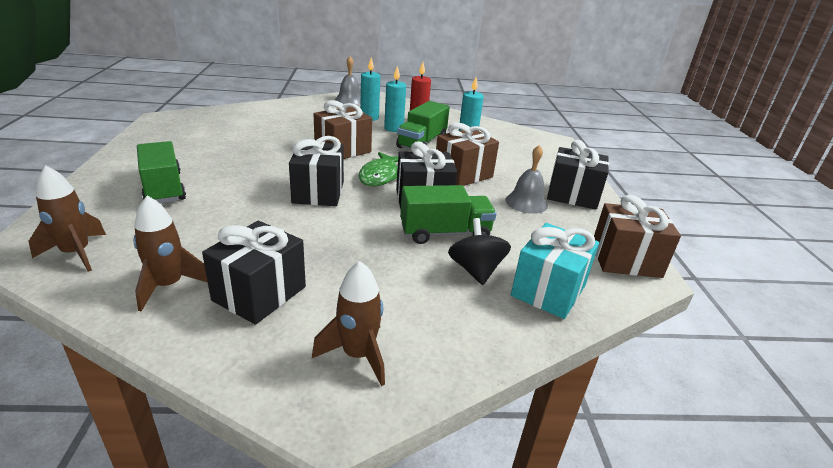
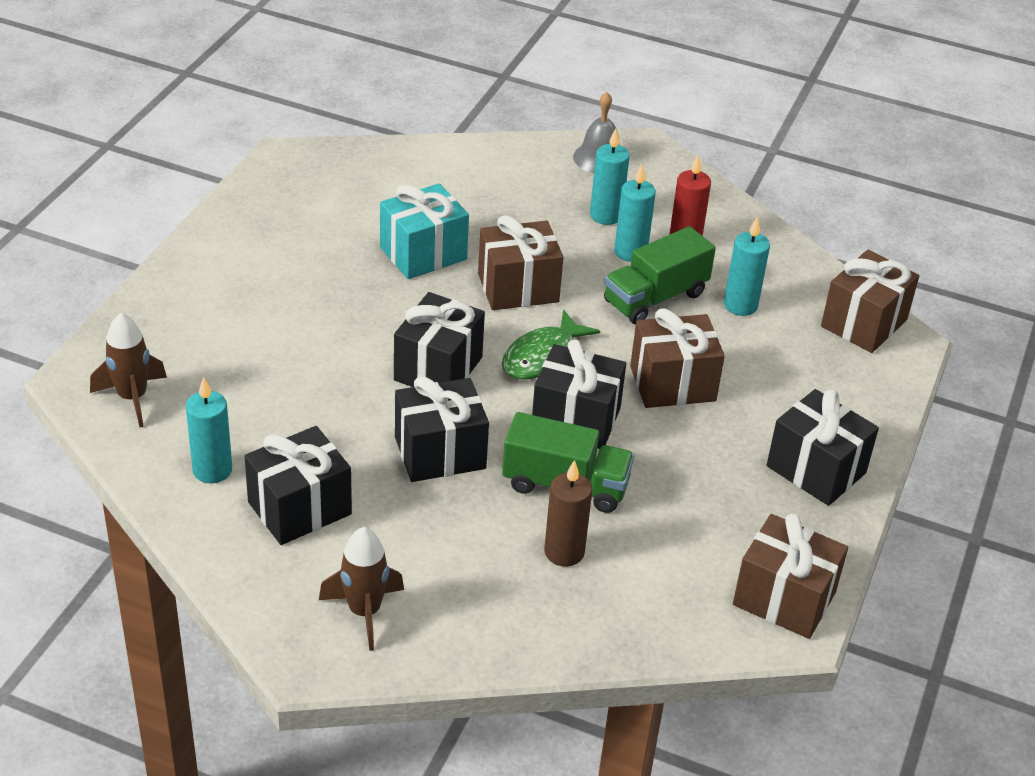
camera: 25 degrees right, 10 degrees up
brown rocket [133,196,208,311] -> turquoise candle [186,377,232,483]
green truck [137,141,186,203] -> none
black spinning top [448,218,511,285] -> brown candle [544,460,592,567]
grey bell [506,145,548,214] -> none
turquoise gift [511,223,599,319] -> turquoise gift moved to [380,183,469,279]
none -> black gift [395,376,489,482]
none -> brown gift [821,250,919,353]

